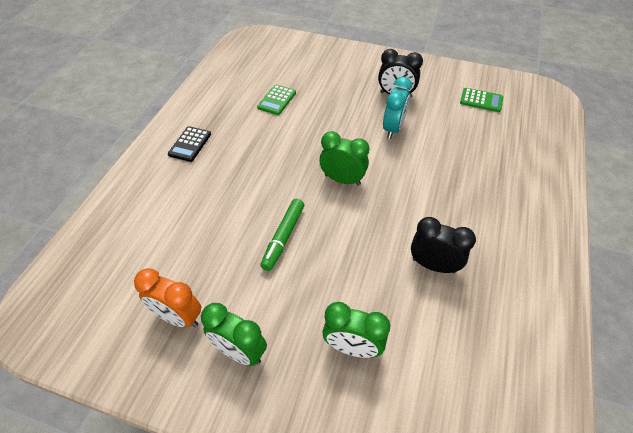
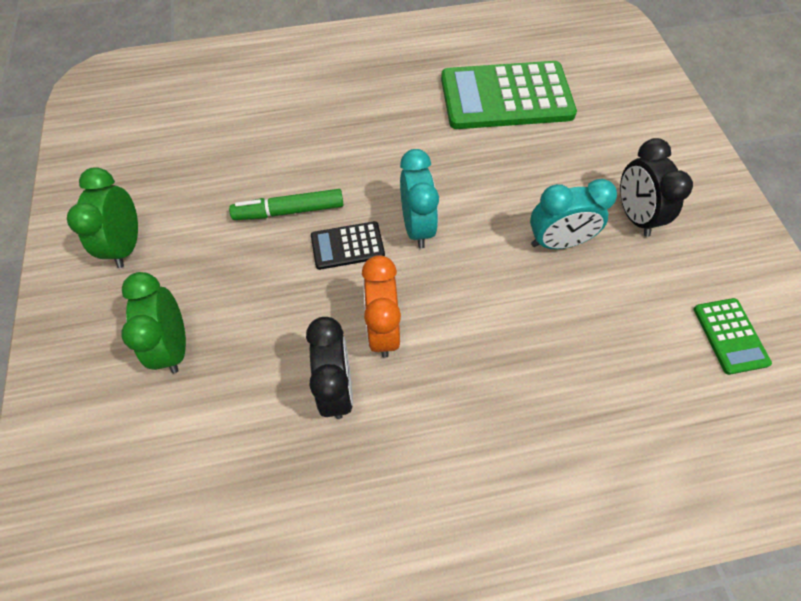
camera: 60 degrees right, 10 degrees up
orange clock [134,268,201,328] -> orange clock moved to [362,255,401,358]
black calculator [168,126,211,162] -> black calculator moved to [311,221,385,270]
green calculator [257,85,296,115] -> green calculator [441,61,577,129], size x2.11
green clock [319,131,369,186] -> turquoise clock [400,149,439,248]

